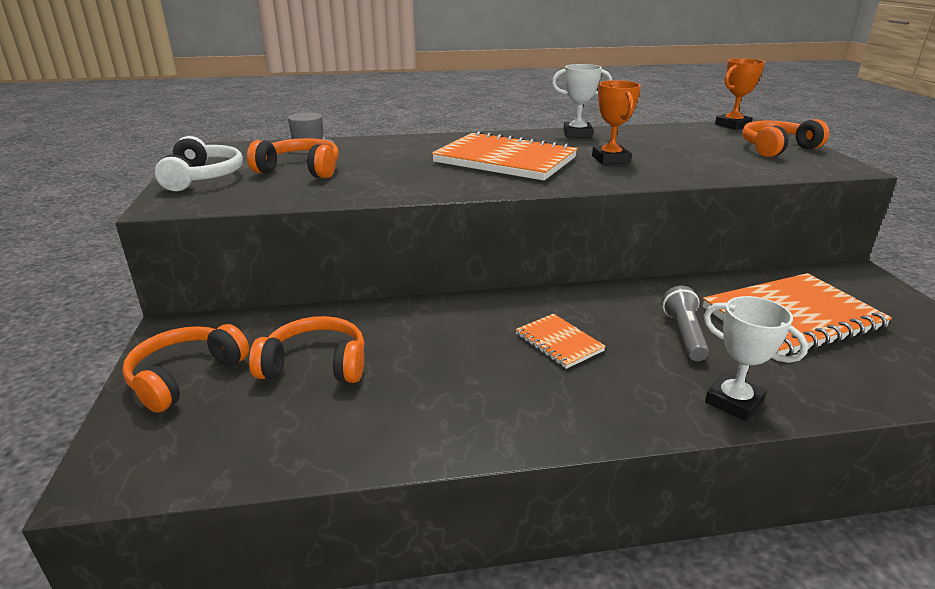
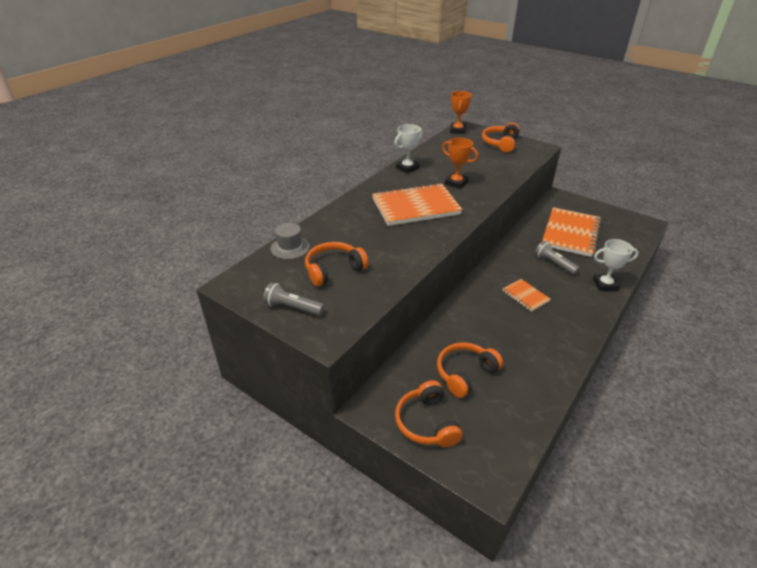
camera: 45 degrees left, 10 degrees up
white headphones [155,136,243,191] -> grey flashlight [263,282,325,316]
orange notebook [516,314,606,369] -> orange notebook turned 45 degrees clockwise [502,279,551,312]

